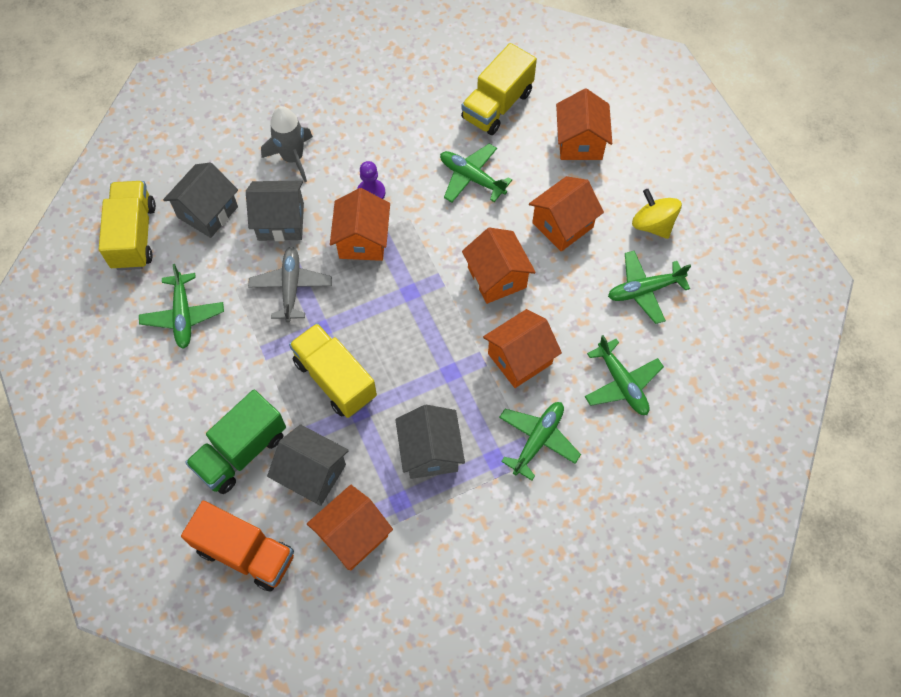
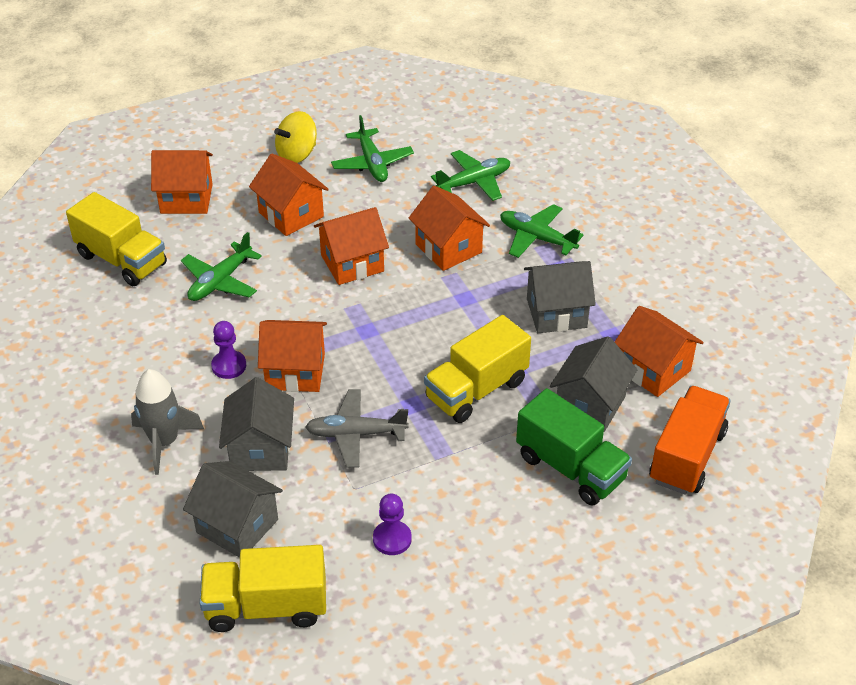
camera: 90 degrees left, 20 degrees down
green plane [139,264,224,349] -> purple pawn [373,494,412,555]

